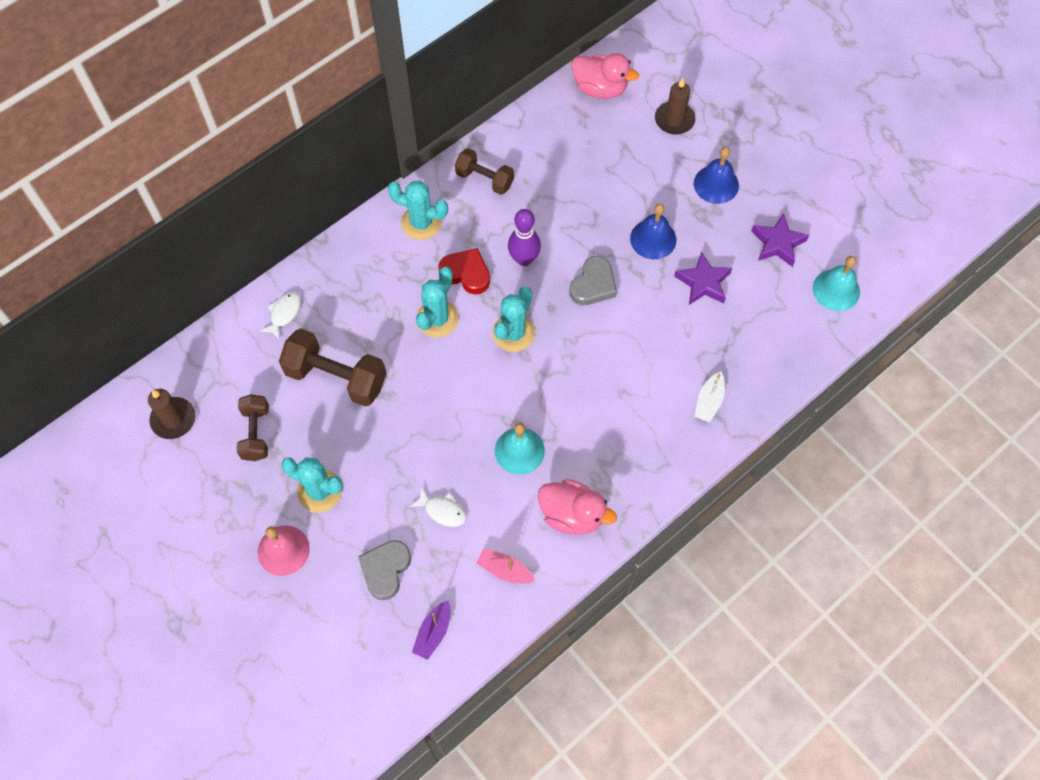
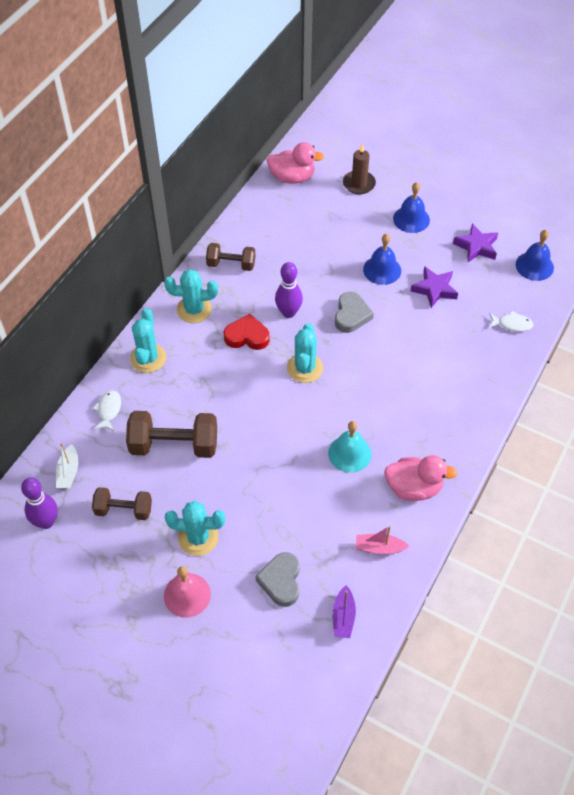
camera: 20 degrees left, 10 degrees down
brown candle [148,389,195,439] -> purple bowling pin [21,477,58,529]
brown dumbbell [237,394,269,461] -> brown dumbbell turned 60 degrees counterclockwise [92,487,152,520]
white fish [410,487,466,527] -> white fish moved to [489,311,534,332]
turquoise cactus [416,267,459,338] -> turquoise cactus moved to [130,308,166,373]
white boat [695,371,725,423] -> white boat moved to [56,443,78,489]
turquoise bell [813,256,860,311] -> blue bell [516,230,554,281]

